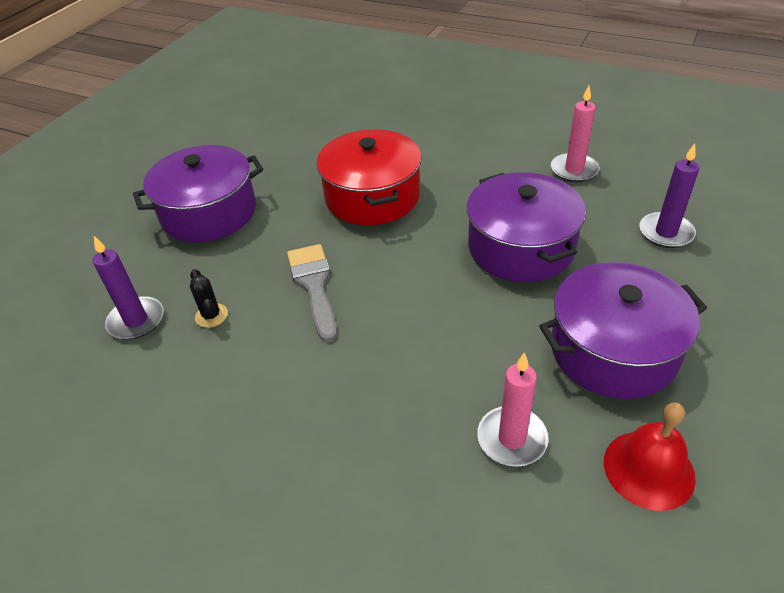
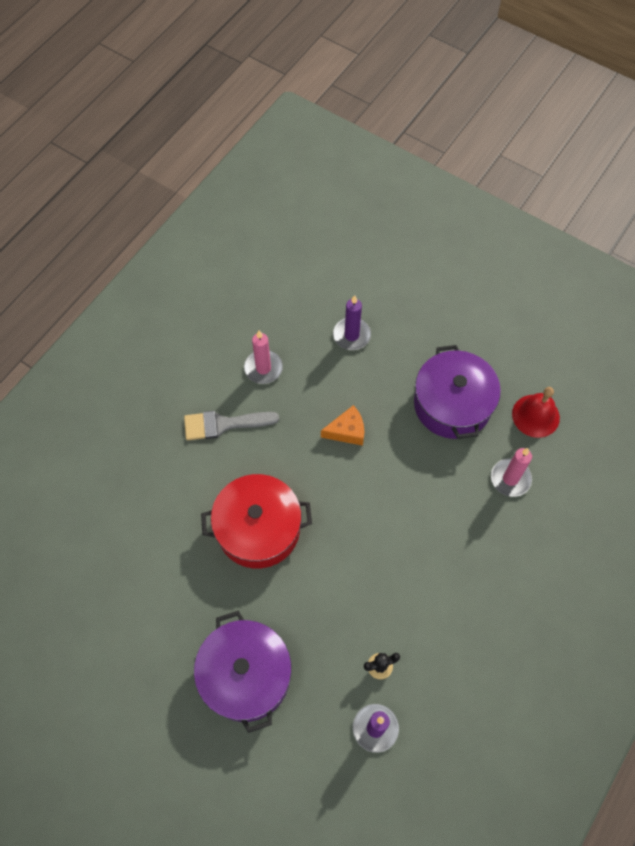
camera: 85 degrees left, 20 degrees up
grey brush [287,244,337,342] -> grey brush moved to [184,411,279,440]
purple pot [467,172,586,282] -> orange cheese [321,405,364,446]

